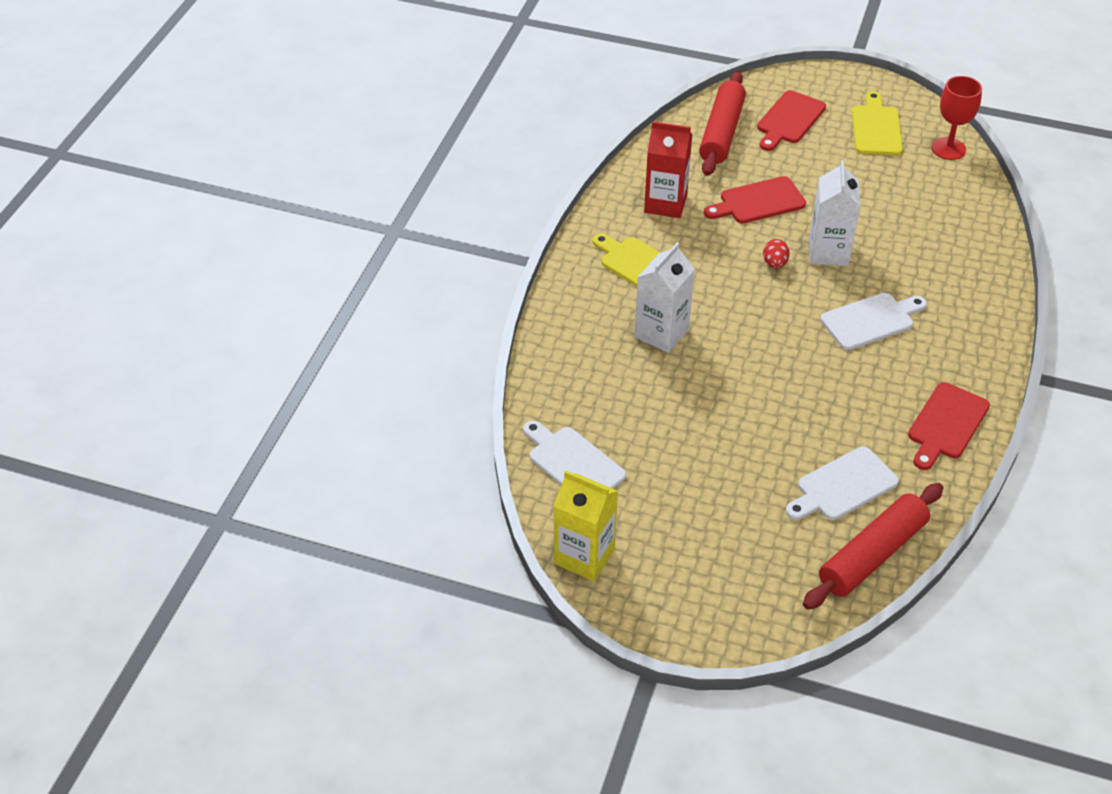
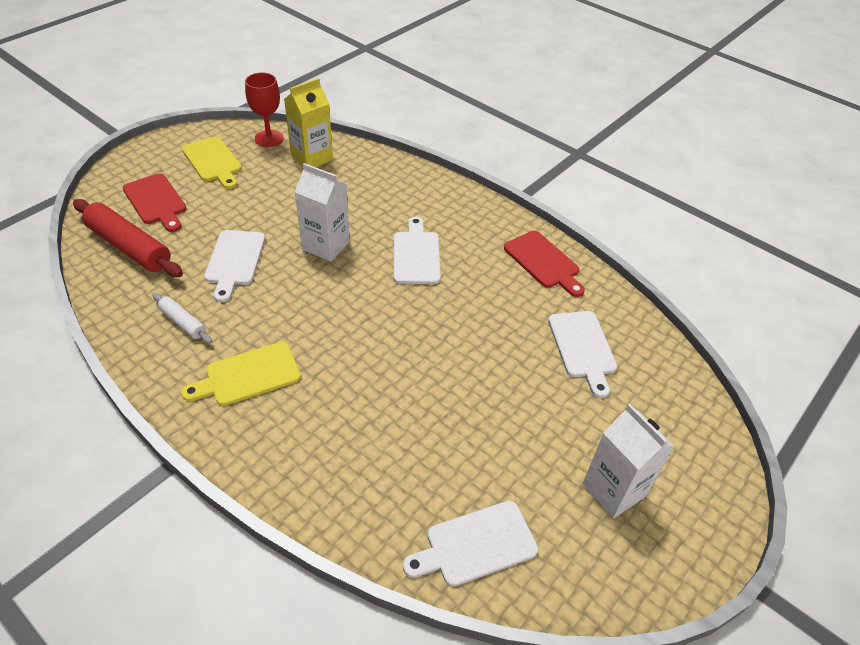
camera: 70 degrees left, 0 degrees up
yellow carton [554,470,618,581] -> yellow carton moved to [284,78,333,167]
white carton [634,242,695,353] -> white carton moved to [583,404,675,518]
red carton [644,121,692,218] -> white rolling pin [152,293,212,343]
red cutting board [704,176,806,223] -> white cutting board [204,230,265,302]
red egg [763,239,790,269] -> none
red rolling pin [803,483,943,610] -> none
yellow cutting board [852,91,903,155] -> yellow cutting board turned 150 degrees counterclockwise [182,136,242,189]

